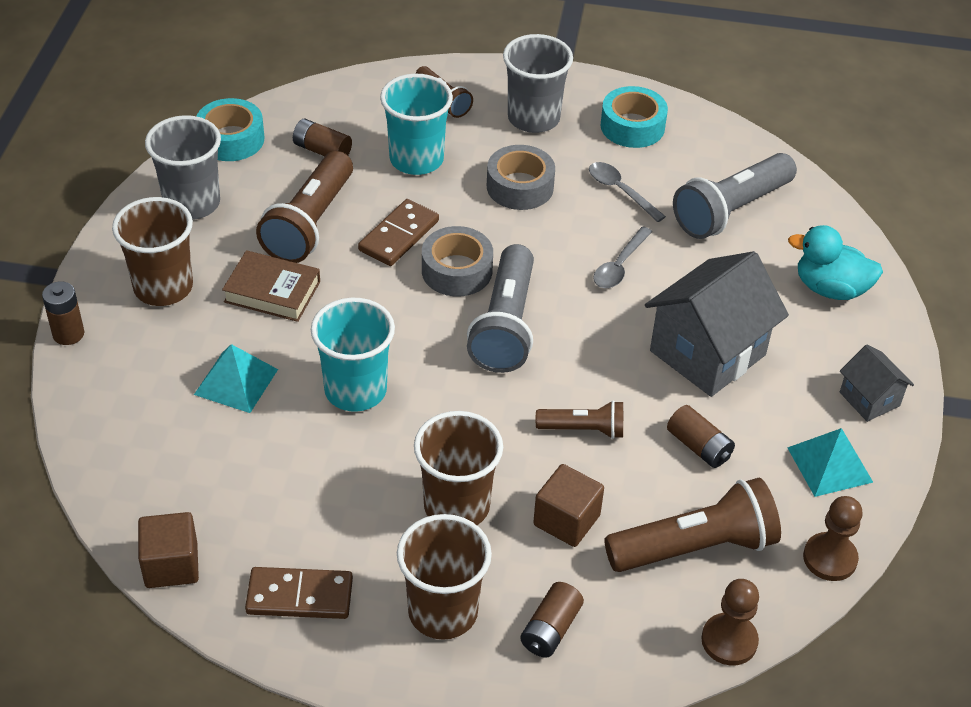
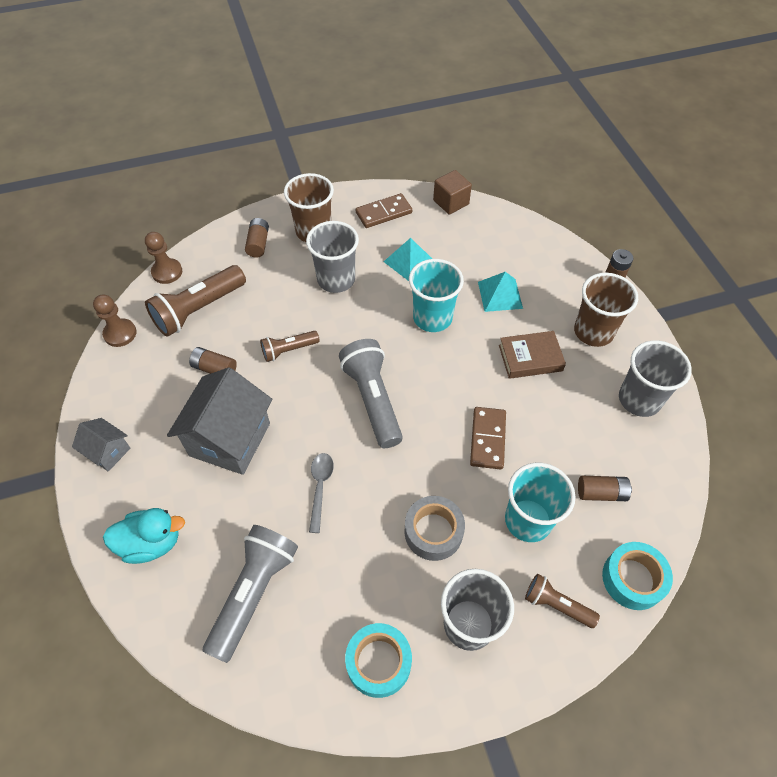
camera: 155 degrees right, 10 degrees up
turquoise tape [196,98,264,161] -> turquoise tape moved to [602,542,673,610]
brown flashlight [256,151,353,263] -> none
brown cup [414,411,503,525] -> grey cup [306,221,359,293]
grey tape [422,226,493,296] -> none
brown cube [533,464,604,547] -> none
grey spoon [589,162,666,222] -> none
turquoise pyramid [787,428,873,497] -> turquoise pyramid moved to [384,238,432,281]

